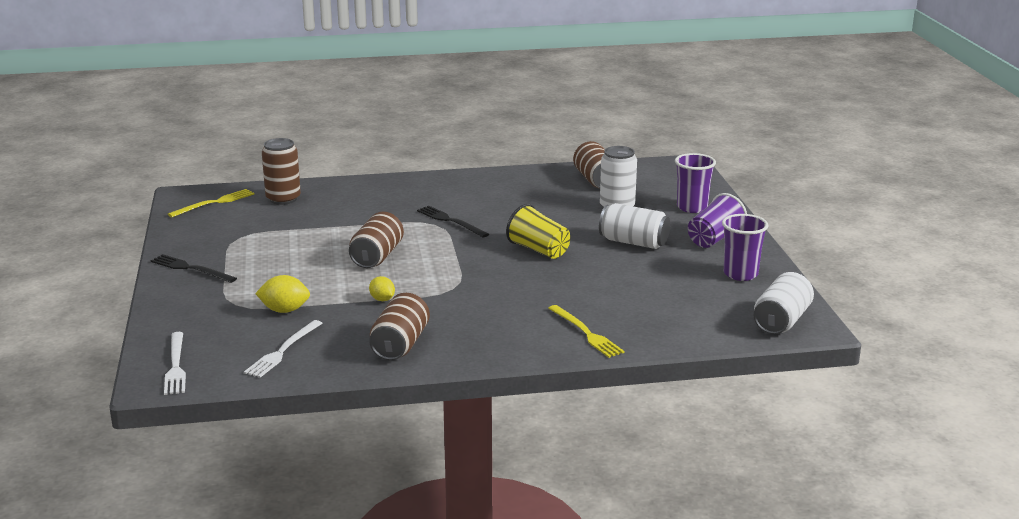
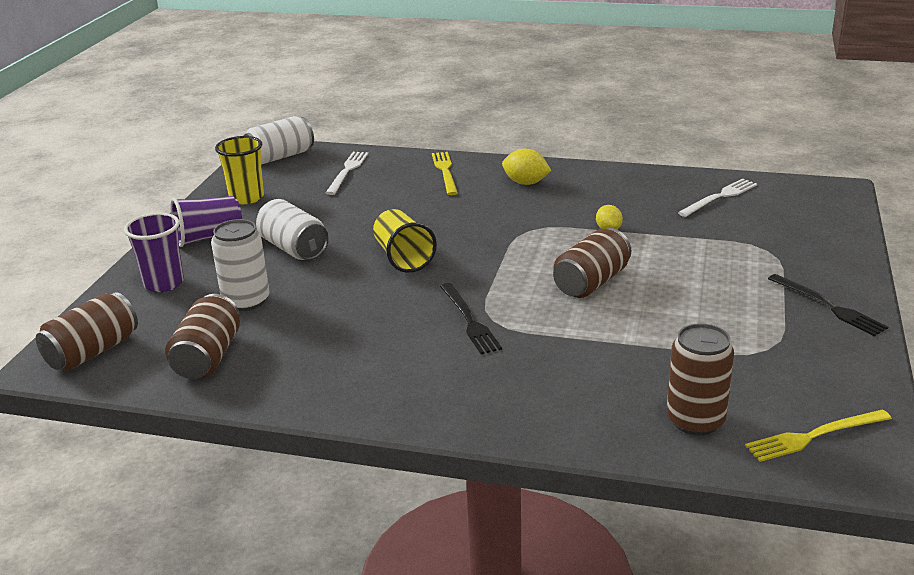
camera: 155 degrees left, 5 degrees up
white fork [164,332,186,395] -> white fork moved to [326,152,368,195]
yellow lemon [255,275,310,313] -> yellow lemon moved to [502,148,551,185]
brown can [369,293,430,360] -> brown can moved to [36,292,138,371]
purple cup [722,214,769,281] -> yellow cup [215,136,264,204]

